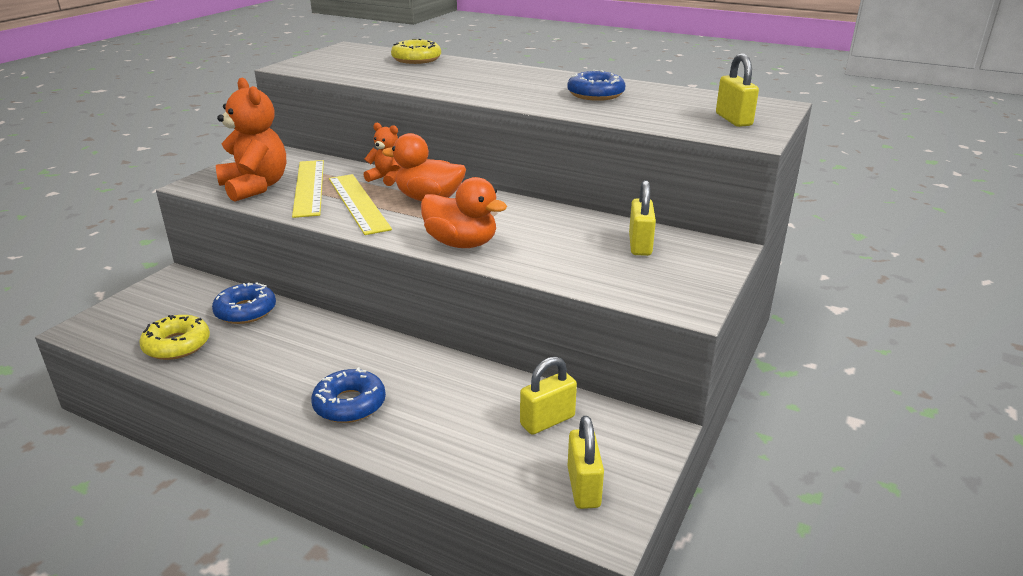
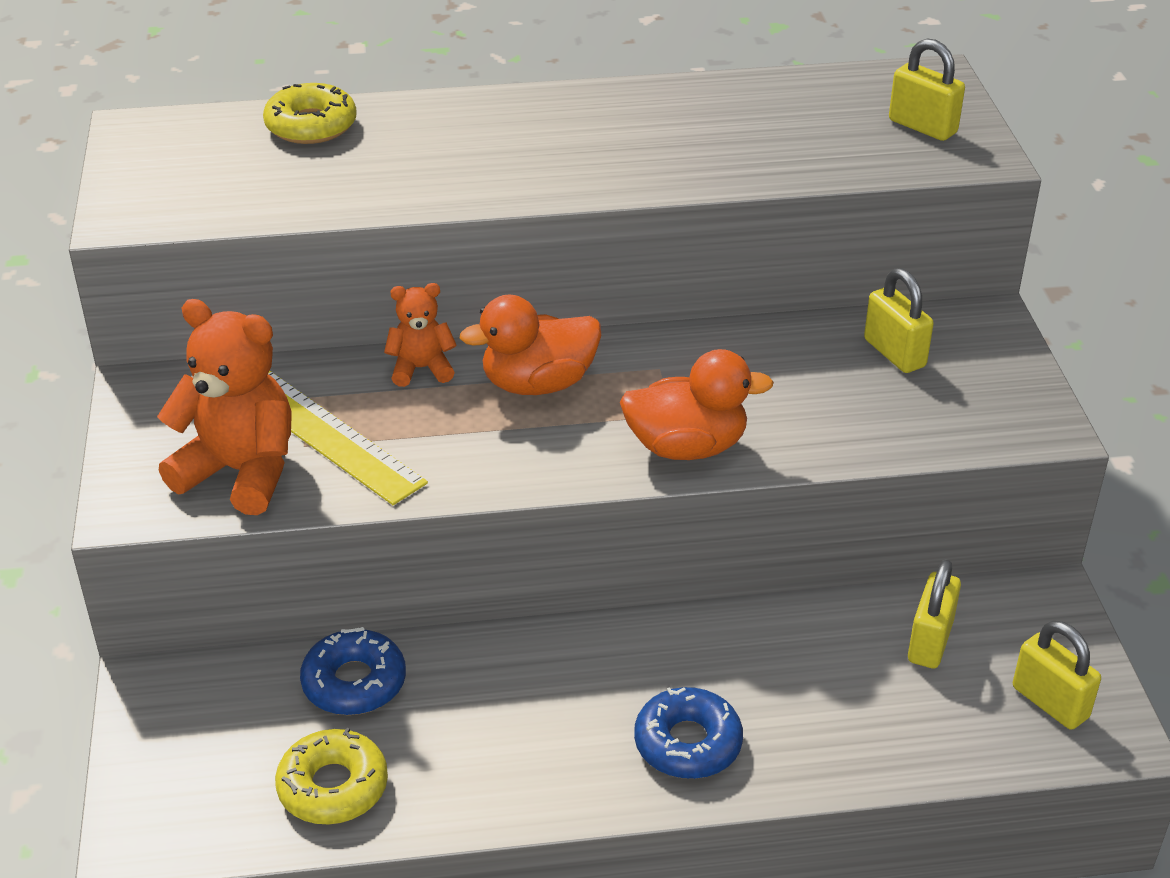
camera: 35 degrees left, 10 degrees up
yellow ruler [329,174,392,235] -> none
blue donut [567,70,625,101] -> none

